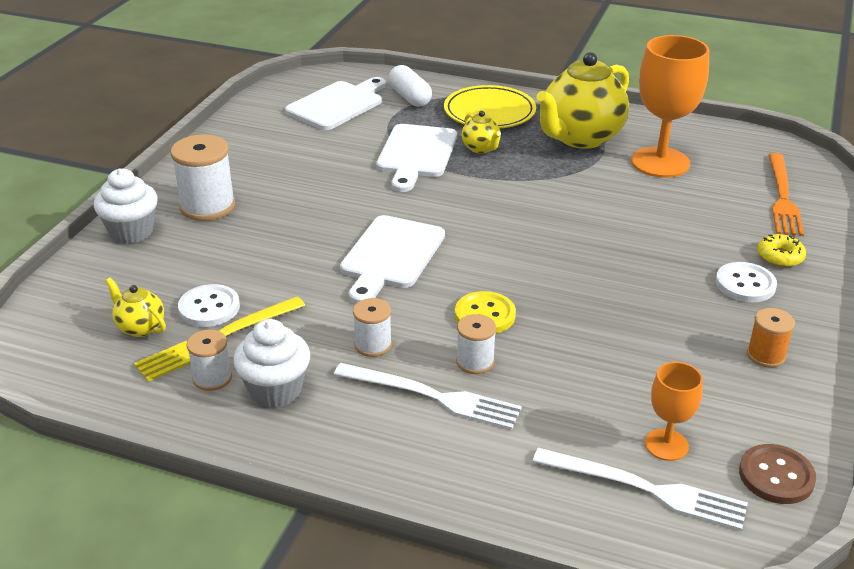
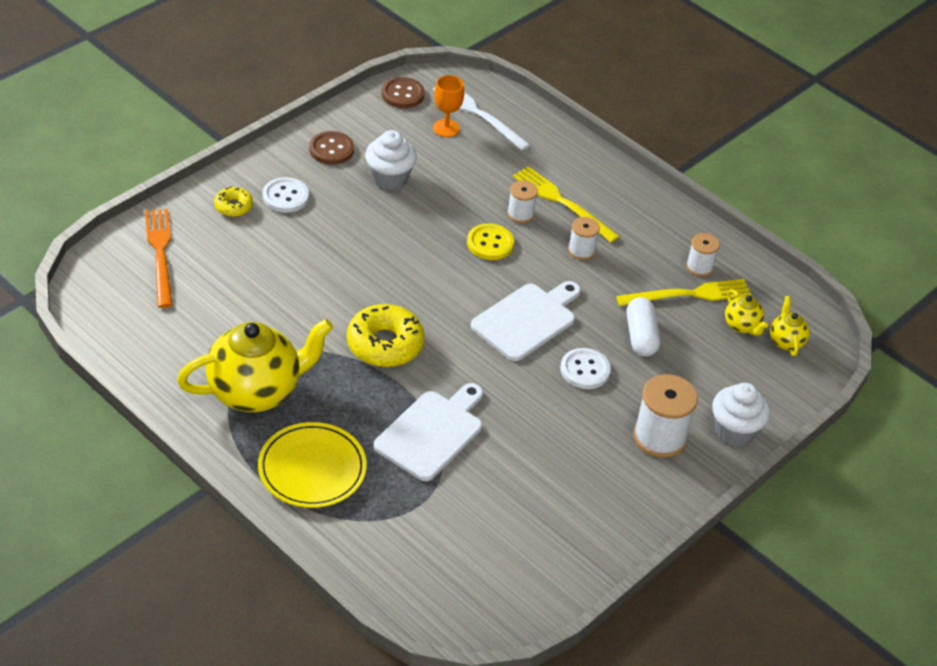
camera: 160 degrees left, 10 degrees up
white button [178,284,240,327] -> white button moved to [560,348,611,389]
white cupcake [233,319,310,408] -> white cupcake moved to [365,130,417,190]
white cutting board [285,77,386,130] -> none
white fork [334,363,522,430] -> yellow fork [513,166,620,243]
white capsule [389,65,432,107] -> white capsule moved to [627,297,660,357]
yellow teapot [462,111,501,154] -> yellow teapot moved to [770,296,810,356]
orange goblet [631,35,709,178] -> none
orange spool [747,308,795,368] -> brown button [309,131,354,165]
orange fork [768,153,804,236] -> orange fork turned 45 degrees counterclockwise [145,209,173,308]
none -> yellow donut [347,304,425,367]

